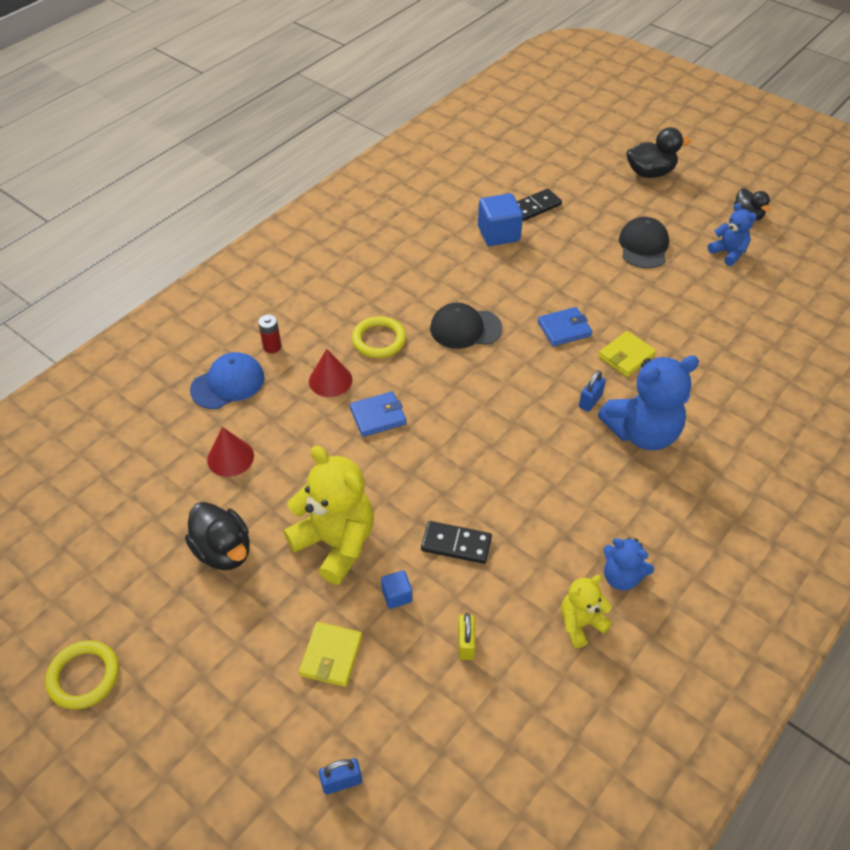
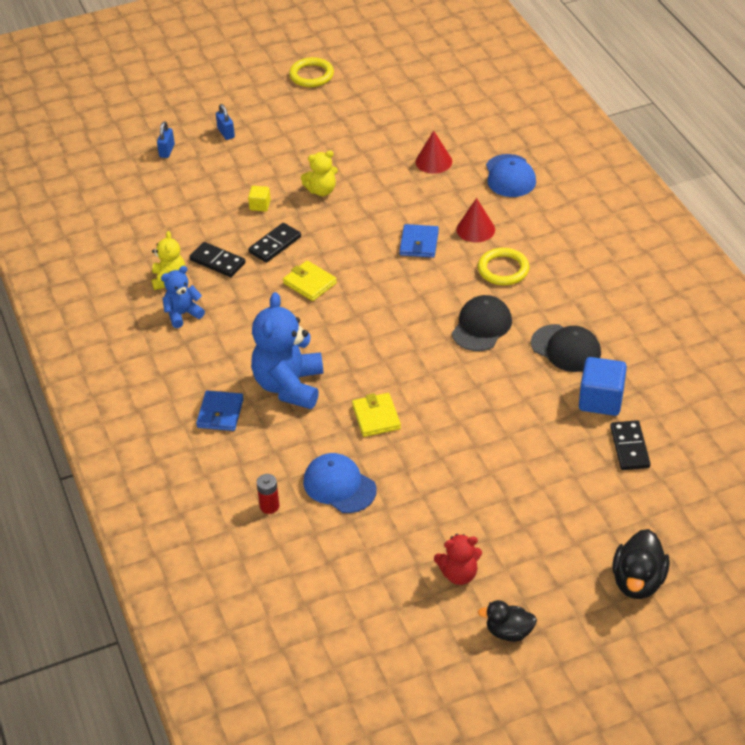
camera: 120 degrees right, 5 degrees down
black duck [185,502,250,570] -> none
red battery [258,315,281,353] -> red battery moved to [256,474,279,514]
yellow teddy bear [284,445,374,585] -> yellow teddy bear [301,150,338,196], size x0.54
yellow wallet [299,622,362,687] -> yellow wallet moved to [283,260,337,301]
blue cube [381,570,412,609] -> yellow cube [248,186,271,212]
yellow padlock [458,613,476,660] -> none
blue wallet [537,307,593,346] -> blue wallet moved to [196,391,244,431]
blue padlock [579,370,606,412] -> blue padlock moved to [216,104,235,140]
black cap [619,217,669,269] -> black cap moved to [531,324,601,372]
blue teddy bear [708,203,757,266] -> red teddy bear [434,534,482,585]
none -> black domino [189,242,245,277]
none -> blue cap [303,453,377,513]

